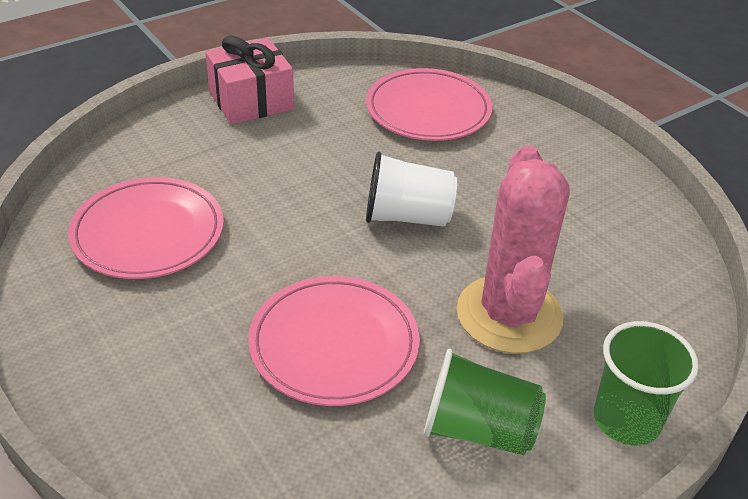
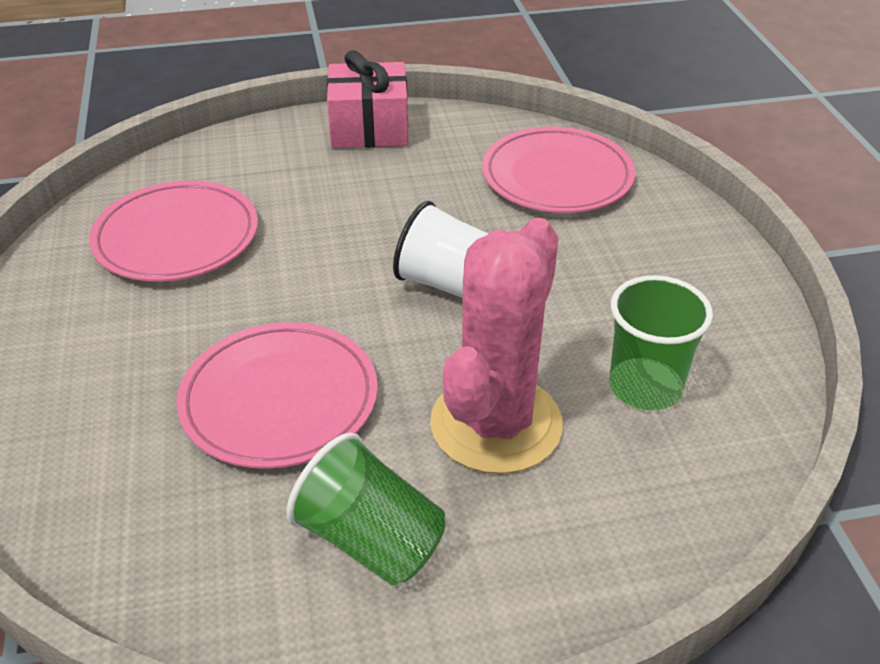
camera: 25 degrees right, 0 degrees up
green cup [594,321,699,446] -> green cup moved to [609,275,713,411]

